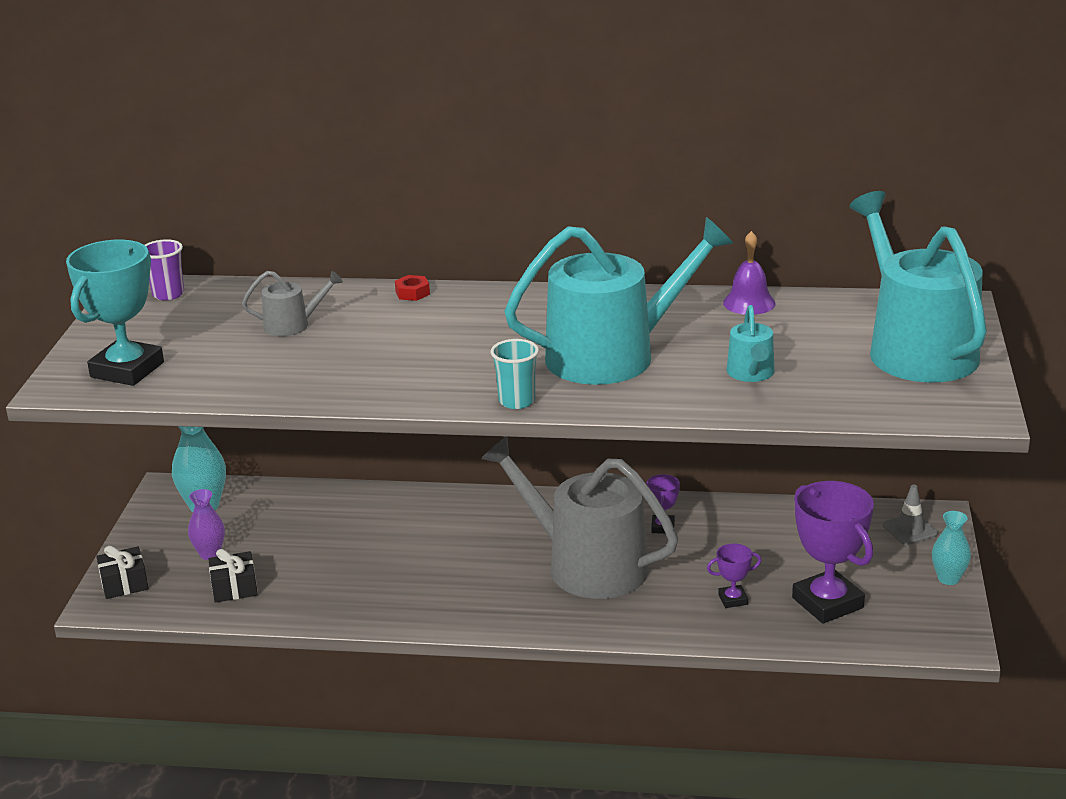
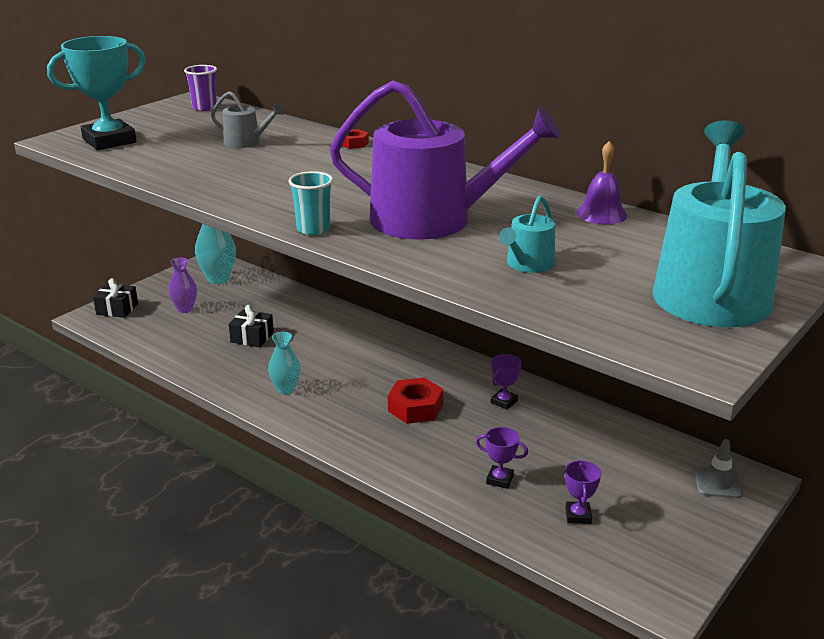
camera: 30 degrees right, 0 degrees up
black gift [208,549,258,603] -> black gift moved to [229,305,274,347]
grey watering can [481,437,678,599] -> red nut [388,377,443,424]
turquoise watering can [504,217,734,385] -> purple watering can [330,80,562,240]
purple trophy [792,481,874,624] -> purple trophy [565,460,601,524], size x0.47
turquoise vase [932,511,971,585] -> turquoise vase moved to [268,332,300,395]

